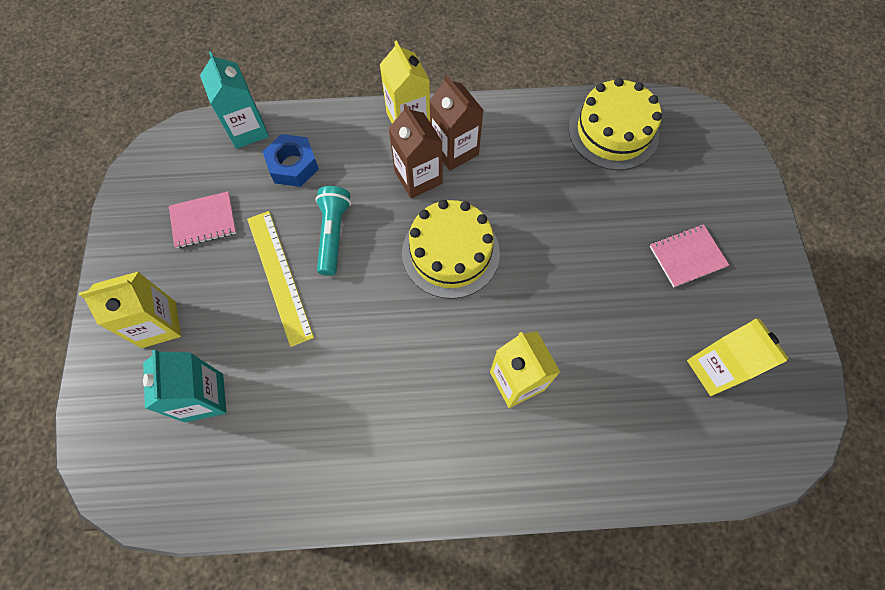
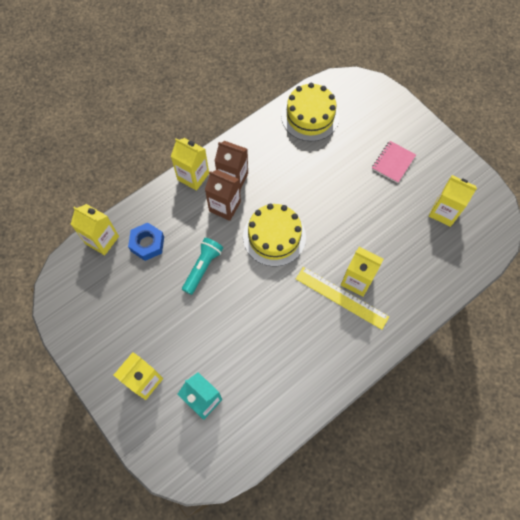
camera: 35 degrees left, 0 degrees up
pink notebook [169,191,236,248] -> none
turquoise carton [200,51,269,149] -> yellow carton [70,204,119,255]
yellow ruler [247,211,314,347] -> yellow ruler moved to [296,267,389,330]
turquoise flashlight [315,186,351,276] -> turquoise flashlight turned 60 degrees clockwise [182,238,223,295]

